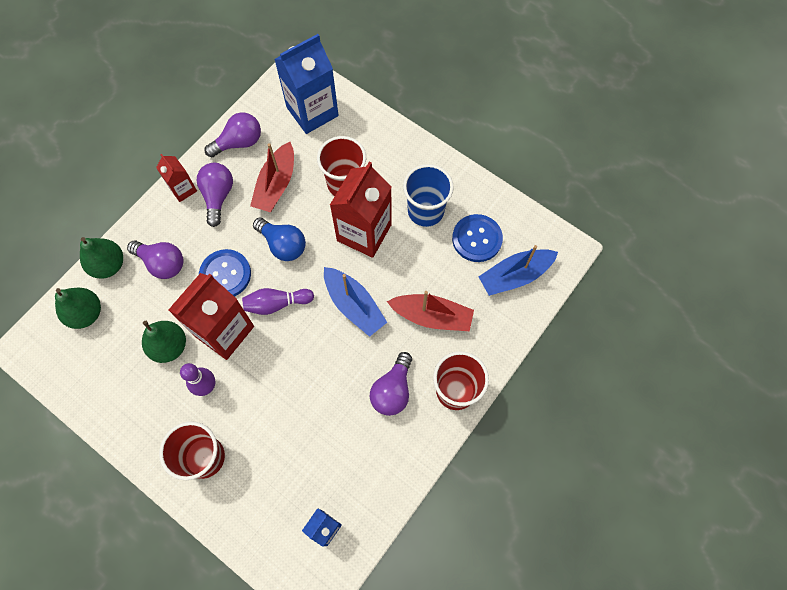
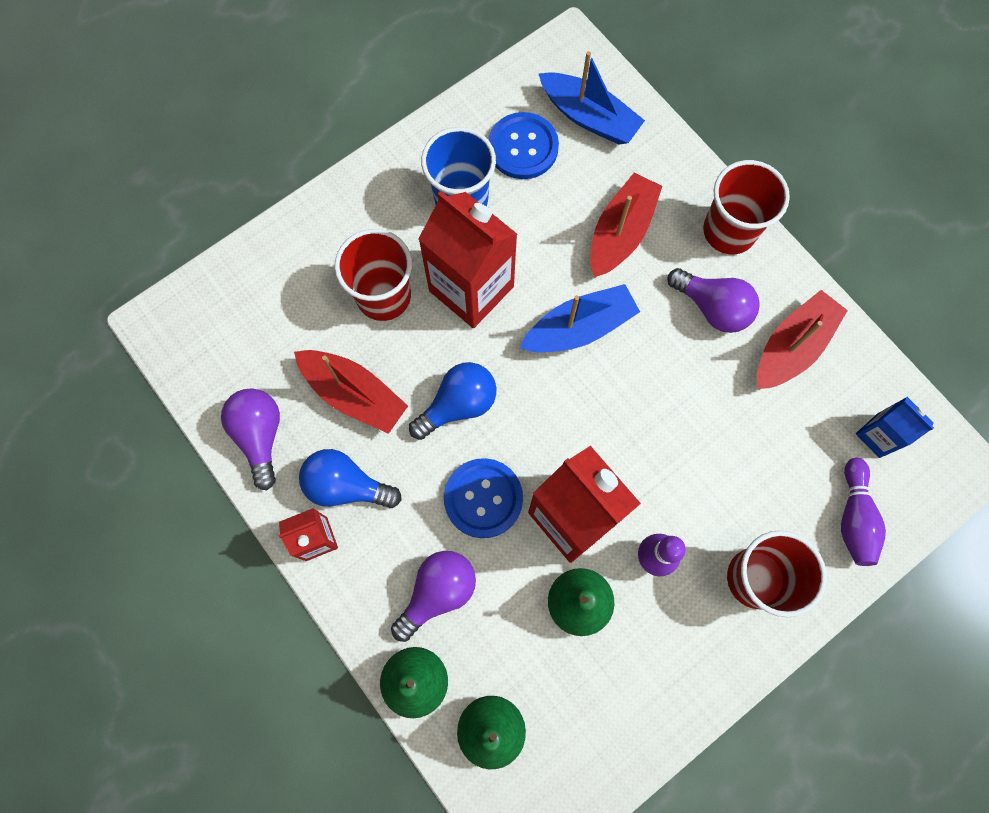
camera: 75 degrees left, 5 degrees up
purple light bulb [197,163,233,227] -> blue light bulb [299,449,401,508]
purple bowling pin [242,288,314,315] -> purple bowling pin moved to [841,458,886,566]
blue carton [274,34,339,134] -> none
blue boat [478,245,558,296] -> blue boat turned 45 degrees counterclockwise [539,51,645,144]
none -> red boat [757,290,848,389]

